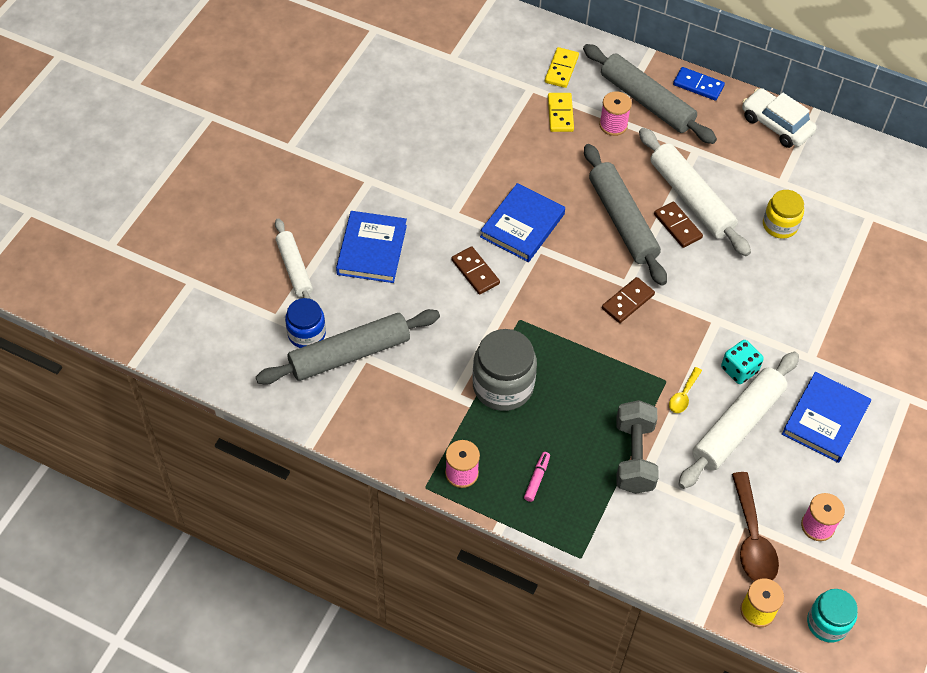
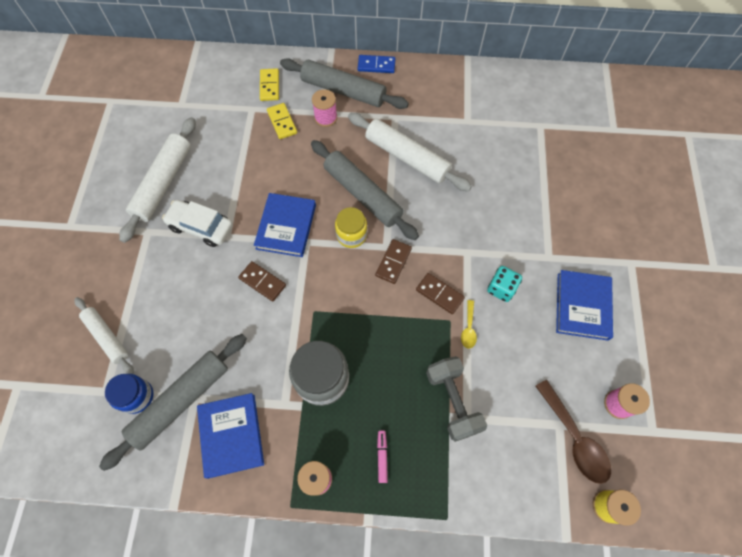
camera: 20 degrees left, 10 degrees up
blue book [336,211,407,283] -> blue book moved to [197,393,264,479]
brown domino [654,202,703,248] -> brown domino moved to [416,273,465,314]
white rolling pin [678,352,799,489] -> white rolling pin moved to [119,117,196,243]
white car [742,88,817,148] -> white car moved to [162,200,233,247]
yellow jar [763,190,804,239] -> yellow jar moved to [335,207,367,248]
turquoise jar [807,589,858,643] -> none

